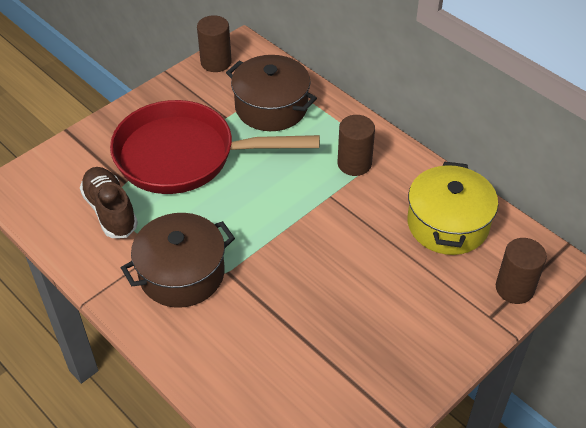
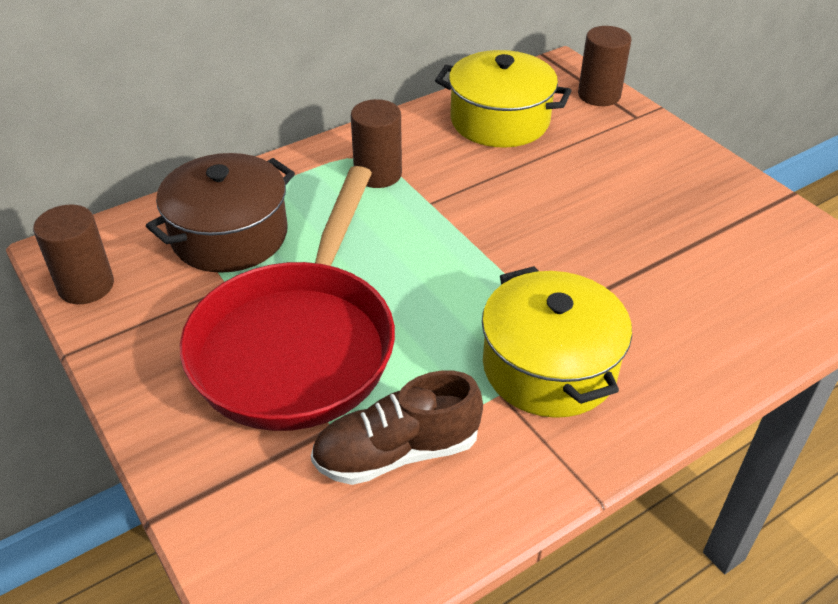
camera: 80 degrees left, 5 degrees down
brown pot [121,213,235,308] -> yellow pot [482,266,632,418]

